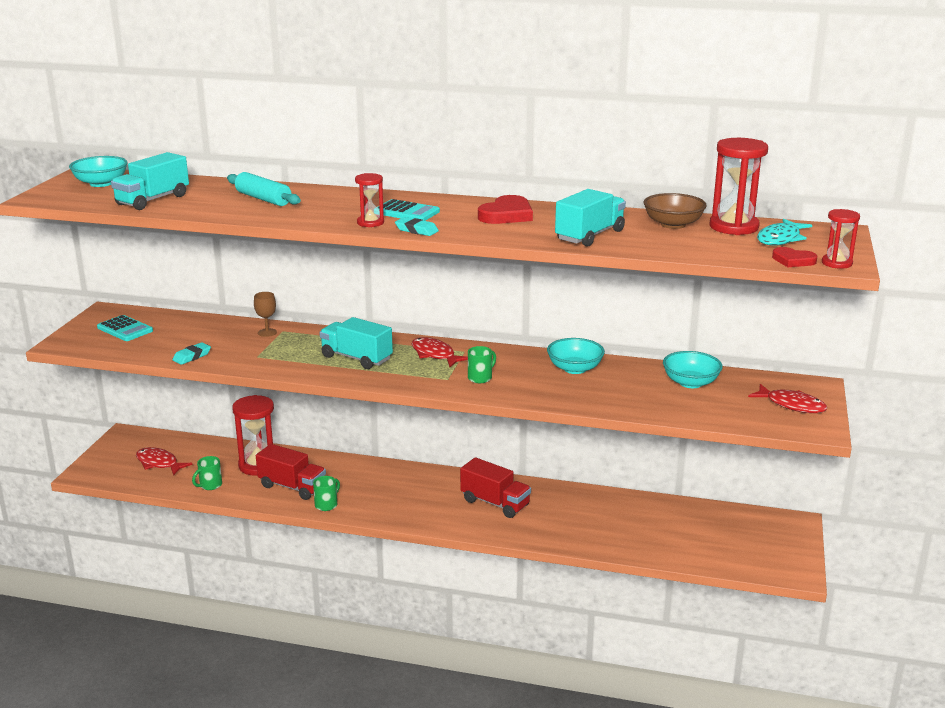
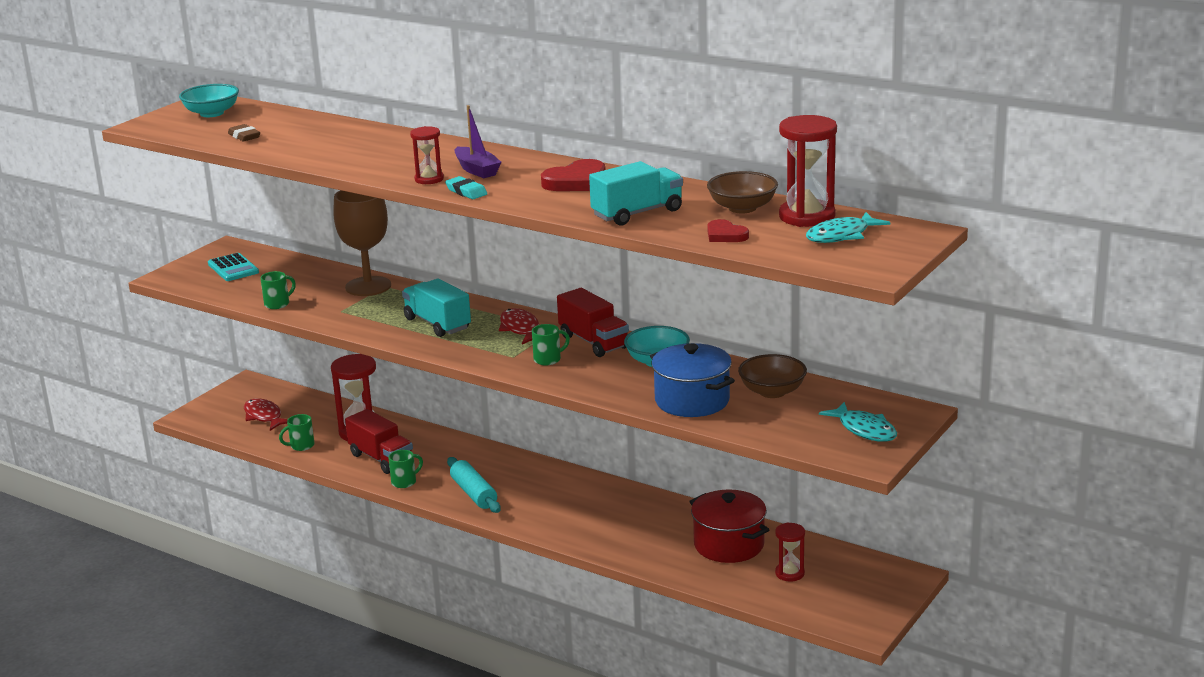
camera: 20 degrees right, 0 degrees up
turquoise truck [111,152,189,210] -> brown eraser [228,124,260,141]
turquoise eraser [172,342,211,365] -> green mug [260,271,296,309]
turquoise rolling pin [227,172,301,206] -> turquoise rolling pin moved to [447,457,501,513]
brown goblet [254,292,277,337] -> brown goblet [333,190,391,296], size x2.22
turquoise calculator [377,199,440,221] -> purple boat [454,105,502,178]
red truck [460,457,531,518] -> red truck moved to [557,288,629,357]
turquoise bowl [663,351,723,388] -> brown bowl [738,354,807,398]
red fish [748,384,827,413] -> turquoise fish [819,402,897,442]
red heart [772,247,817,267] -> red heart moved to [707,219,749,242]
red hourglass [822,209,860,269] -> red hourglass moved to [775,523,805,582]
none -> blue pot [650,343,735,417]
none -> red pot [689,490,769,563]

